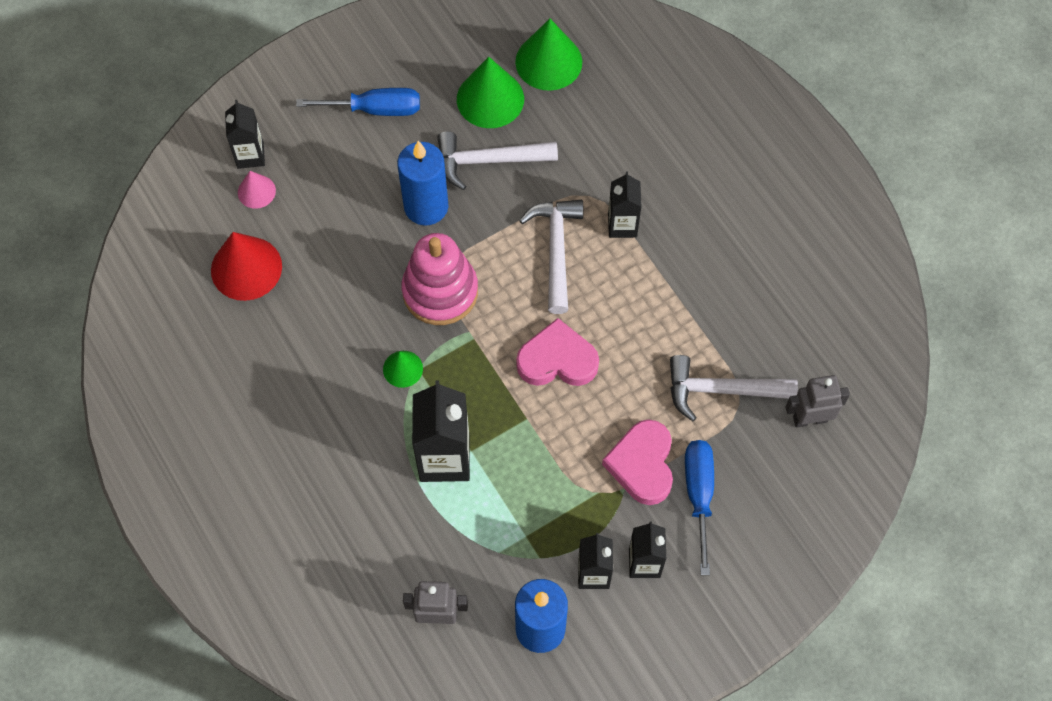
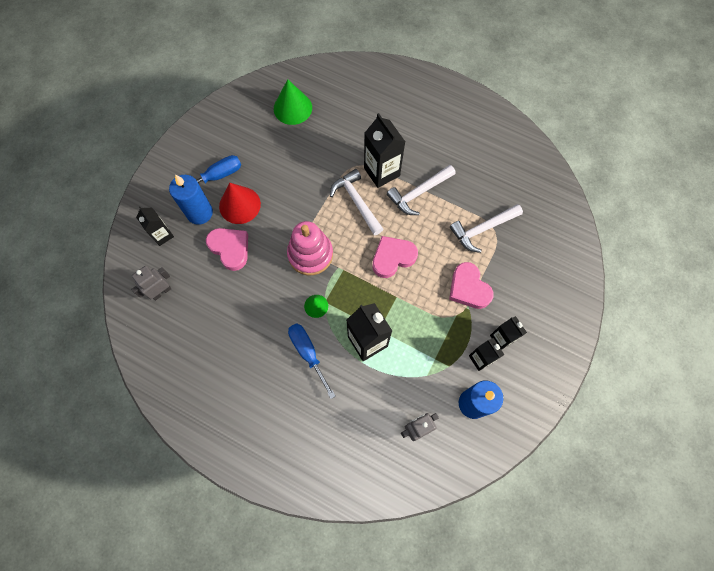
camera: 30 degrees left, 5 degrees up
red cone [211,232,282,301] -> red cone moved to [219,183,261,224]
pink cone [238,171,276,209] -> none
blue candle [397,141,448,226] -> blue candle moved to [169,174,213,225]
white hammer [437,131,558,190] -> white hammer moved to [387,165,456,215]
green cone [457,57,524,128] -> none
black carton [608,172,642,238] -> black carton [364,113,405,188], size x1.65
blue screwdriver [685,440,714,575] -> blue screwdriver moved to [288,324,335,399]
grey robot [786,375,850,428] -> grey robot moved to [131,266,172,300]
none -> pink heart [206,228,248,271]

